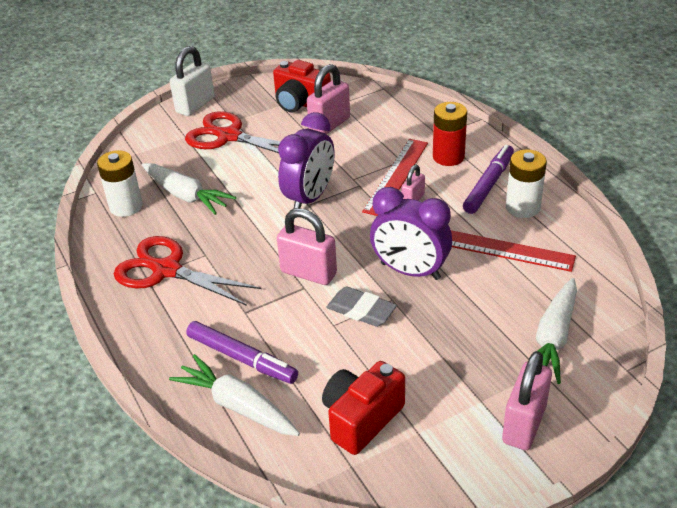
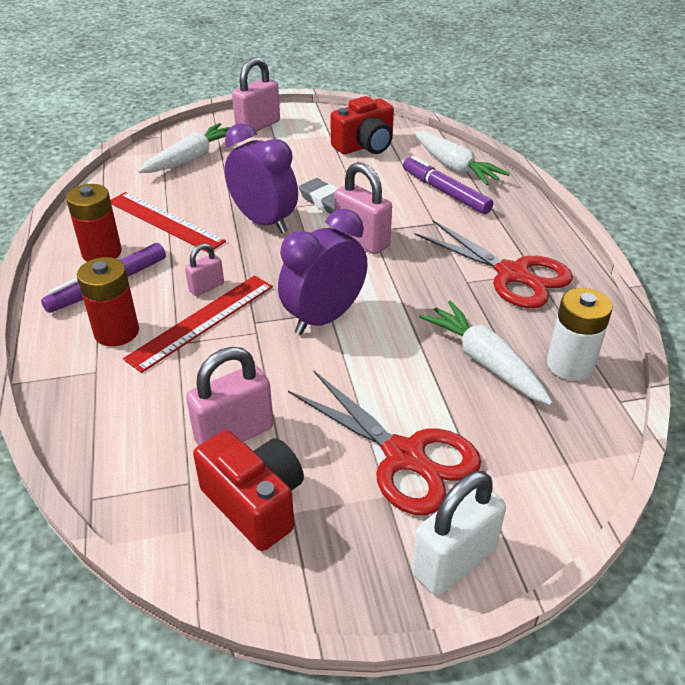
camera: 165 degrees left, 0 degrees up
white battery [506,149,547,218] -> red battery [66,184,122,262]

